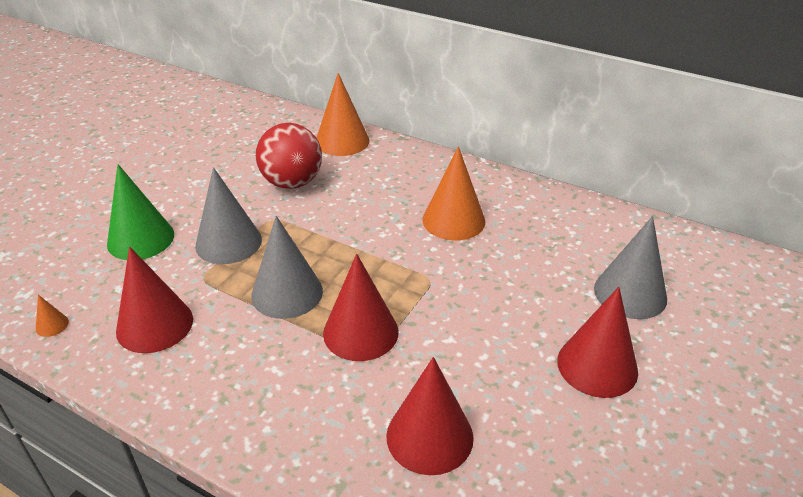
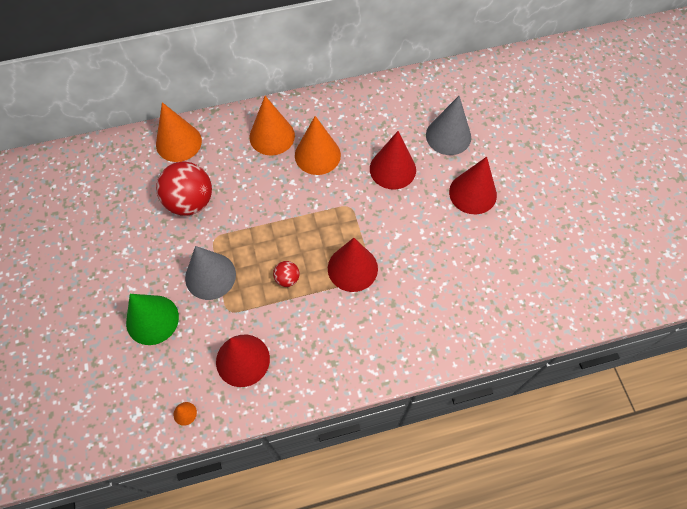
camera: 45 degrees left, 25 degrees up
grey cone [251,216,323,319] -> red ball [273,261,300,287]
red cone [386,357,474,475] -> red cone moved to [370,131,416,189]
none -> orange cone [249,96,295,156]

